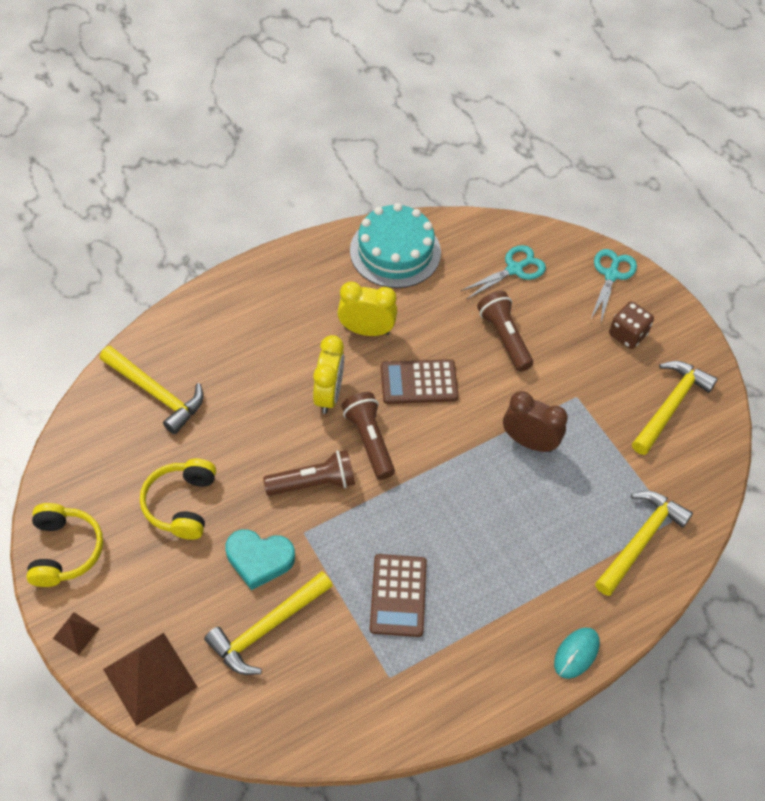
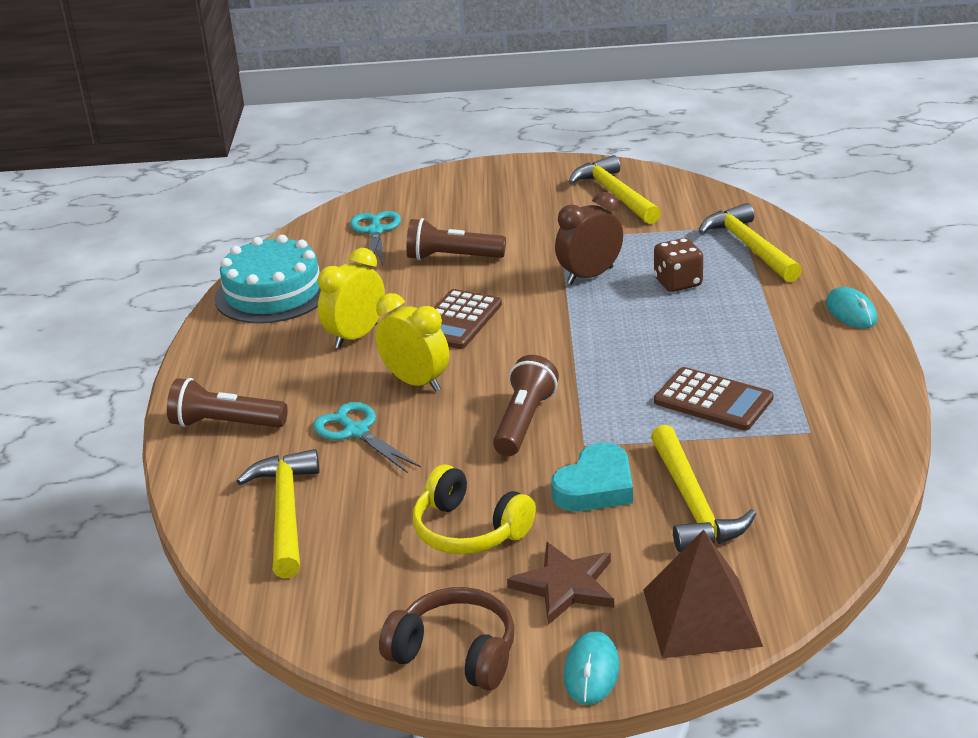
camera: 55 degrees left, 25 degrees down
yellow headphones [26,503,103,587] -> brown headphones [379,587,515,690]
brown pyramid [53,612,100,655] -> turquoise mouse [564,631,620,705]
yellow hammer [100,346,204,434] -> yellow hammer turned 75 degrees counterclockwise [237,449,320,578]
brown flashlight [341,392,395,480] -> brown flashlight moved to [167,378,288,428]
turquoise scissors [591,249,637,322] -> turquoise scissors moved to [313,402,421,473]
brown dice [609,301,654,349] -> brown dice moved to [654,238,703,292]
none -> brown star [507,542,614,625]

